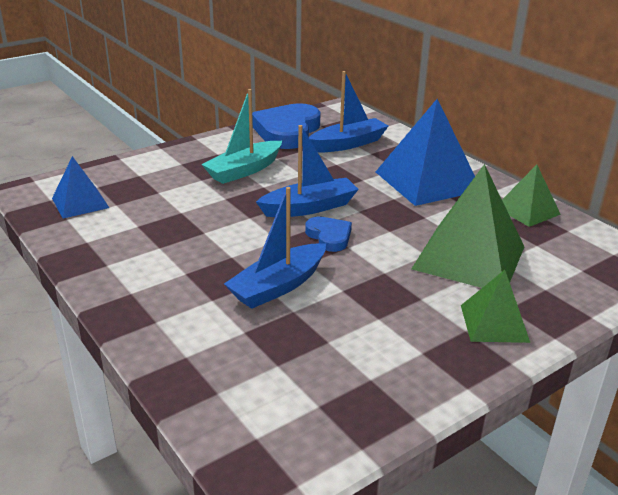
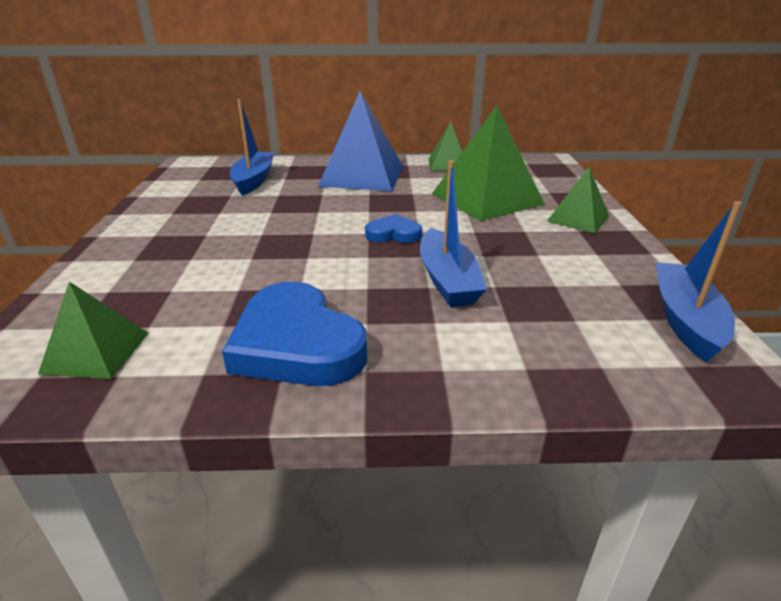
camera: 55 degrees left, 0 degrees up
blue pyramid [52,156,109,219] -> green pyramid [38,282,149,379]
turquoise boat [201,89,282,184] -> none
blue heart [252,103,321,149] -> blue heart moved to [222,282,367,386]
blue boat [256,125,359,217] -> blue boat moved to [656,201,742,363]

